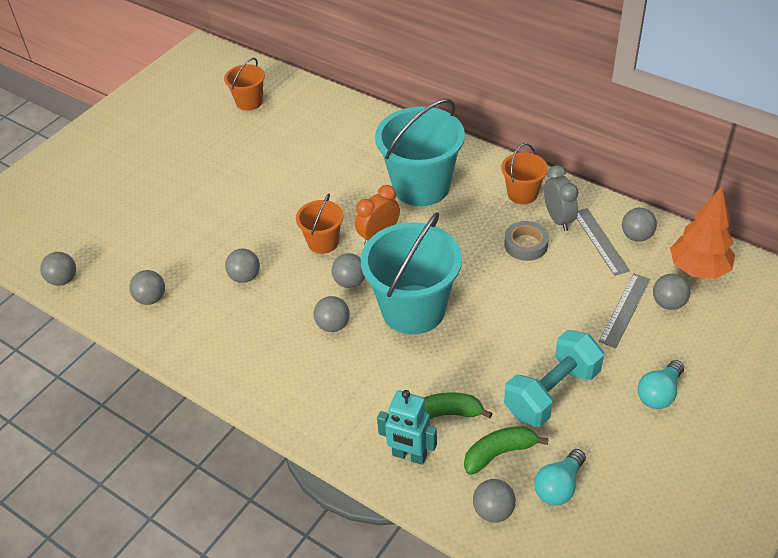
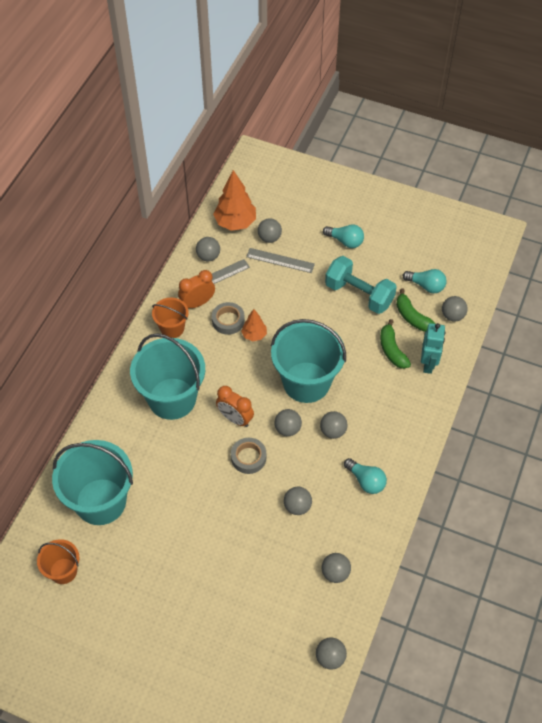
camera: 105 degrees left, 10 degrees up
orange bucket [296,194,343,254] -> grey tape [231,438,266,474]
grey clock [544,165,579,231] -> orange clock [178,270,215,308]
none -> turquoise bucket [52,440,133,525]
none -> orange tree [241,309,267,341]
none -> turquoise light bulb [344,458,387,494]

